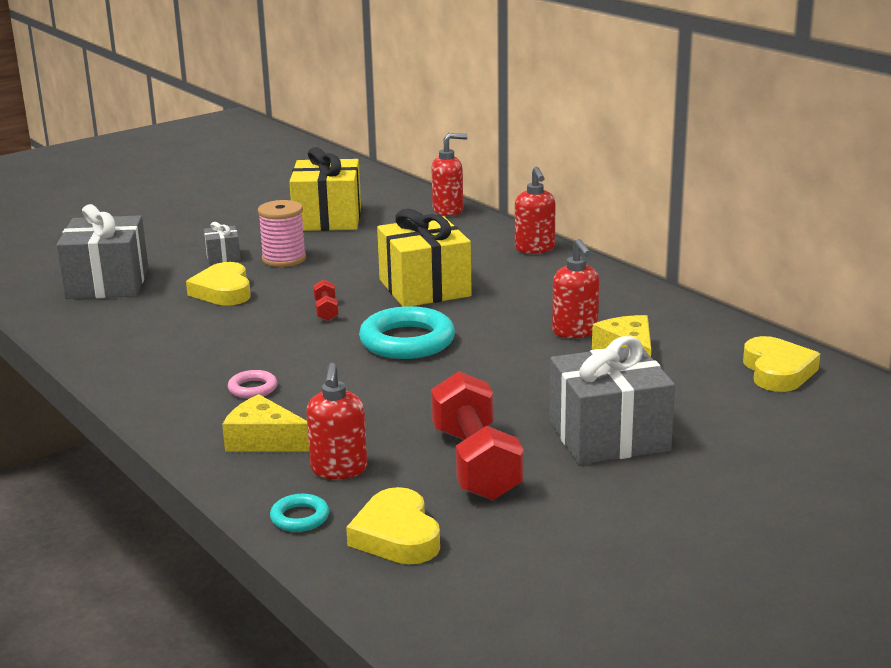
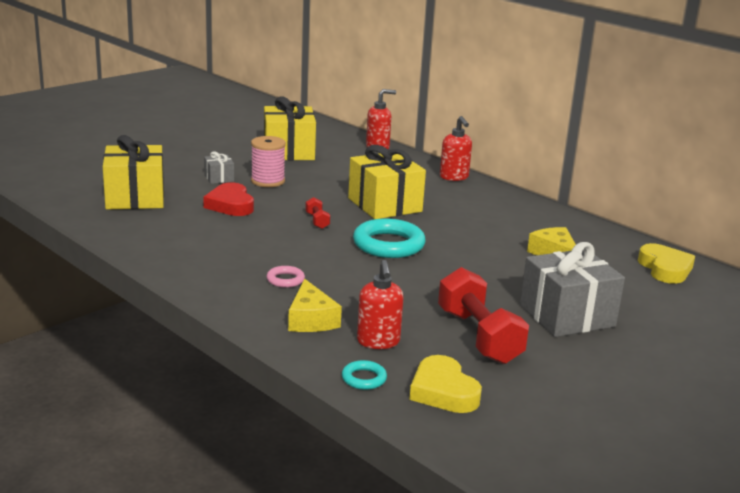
camera: 10 degrees left, 0 degrees up
grey gift [56,204,148,299] -> yellow gift [103,135,164,209]
yellow heart [186,262,251,306] -> red heart [203,183,254,216]
yellow cheese [222,394,309,452] -> yellow cheese turned 120 degrees counterclockwise [288,279,342,332]
red soap dispenser [552,239,599,338] -> none

